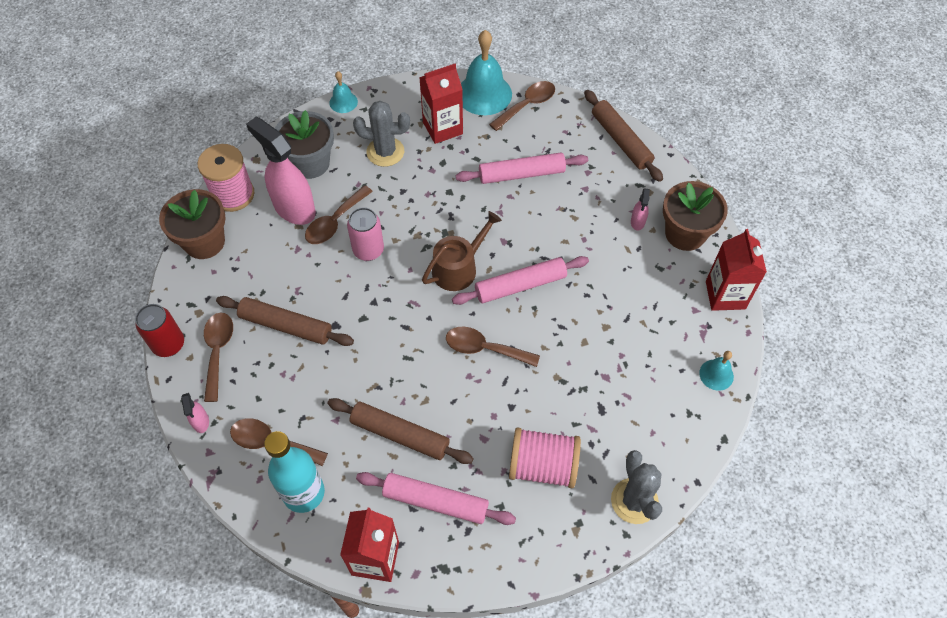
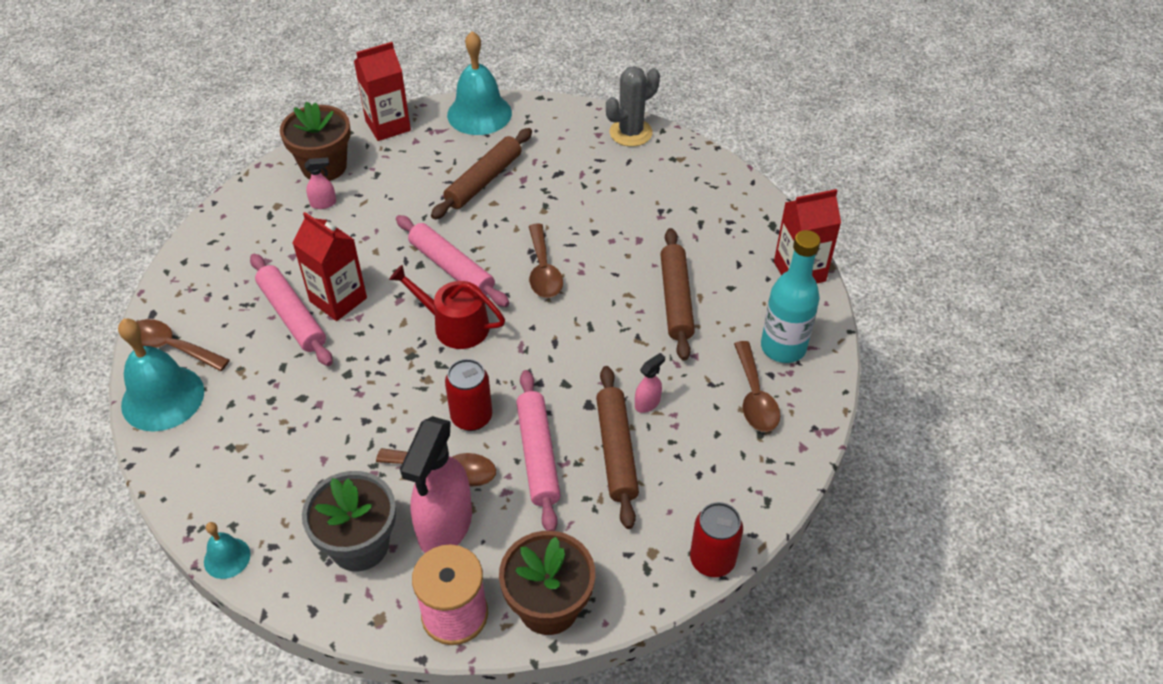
camera: 115 degrees left, 10 degrees down
pink spray bottle [181,393,209,433] -> pink spray bottle moved to [635,353,665,413]
brown spoon [204,313,233,402] -> none
pink can [347,207,384,261] -> red can [445,359,492,431]
grey cactus [353,101,410,167] -> none
pink rolling pin [356,472,516,525] -> pink rolling pin moved to [516,370,561,531]
red carton [419,64,463,144] -> red carton moved to [293,212,367,321]
brown watering can [422,211,502,291] -> red watering can [389,265,505,349]
pink spool [509,427,581,488] -> none
brown rolling pin [584,90,663,182] -> brown rolling pin moved to [431,128,532,219]
turquoise bell [699,351,734,391] -> turquoise bell [447,31,512,135], size x1.97

